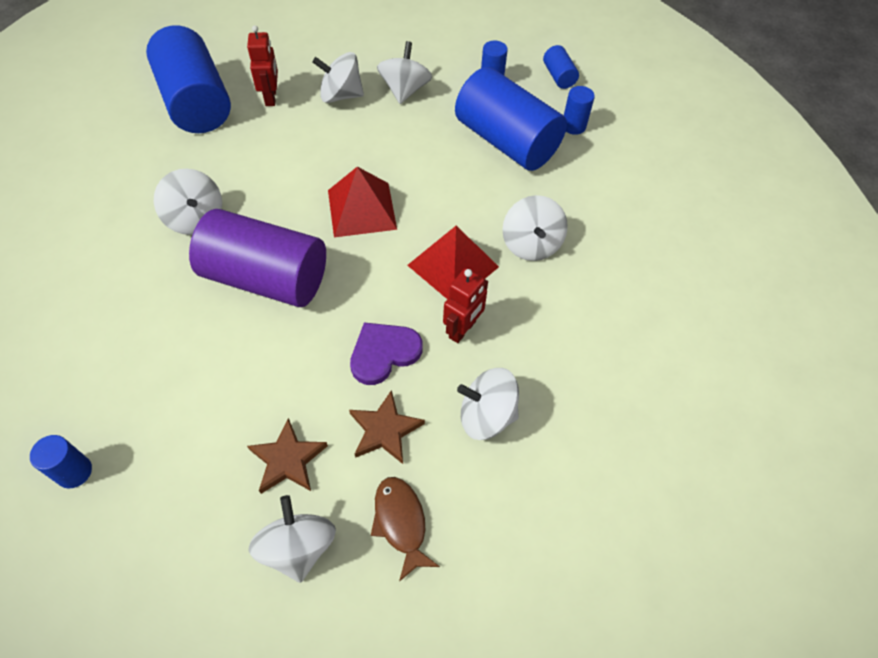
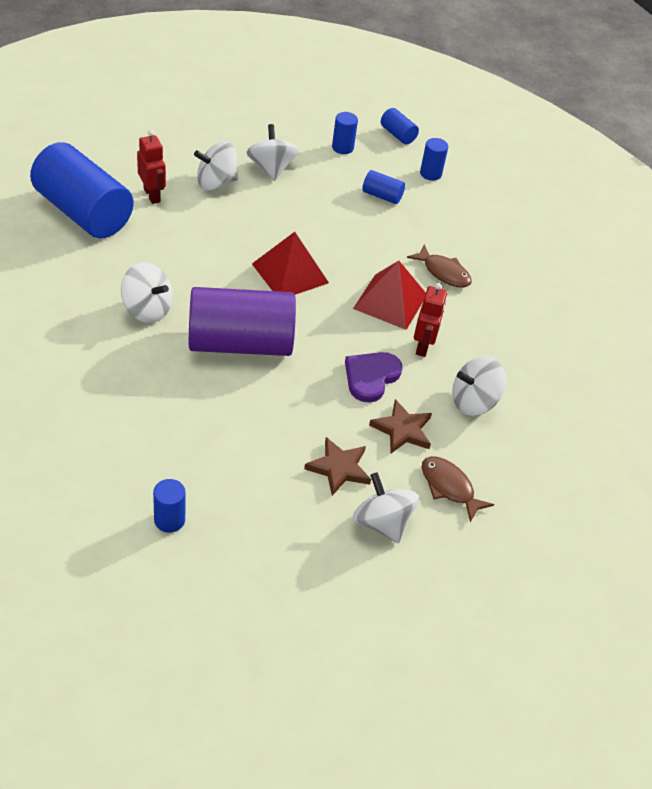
camera: 25 degrees left, 10 degrees down
blue cylinder [455,67,567,171] -> blue cylinder [362,170,405,204], size x0.43
white spinning top [502,195,568,261] -> brown fish [407,244,472,287]

